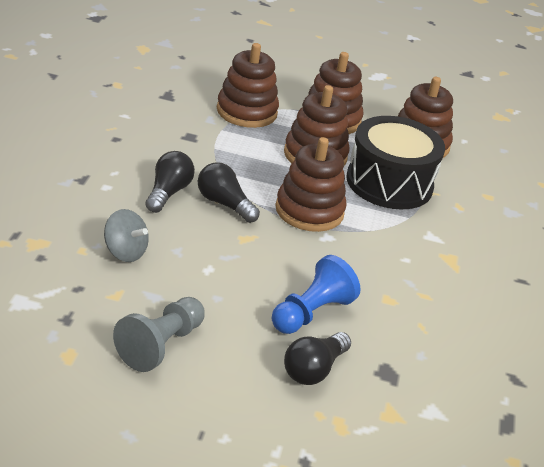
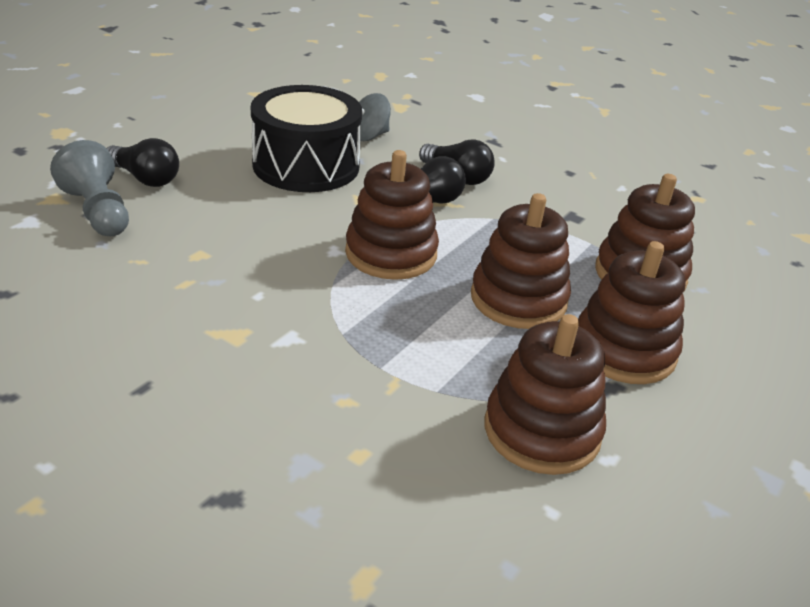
camera: 115 degrees right, 0 degrees up
grey pawn [113,297,205,372] -> grey pawn moved to [50,140,129,236]
blue pawn [272,255,361,334] -> none
black light bulb [284,332,351,385] -> black light bulb turned 150 degrees clockwise [107,138,179,187]
black drum [346,116,445,209] -> black drum moved to [251,85,362,192]

